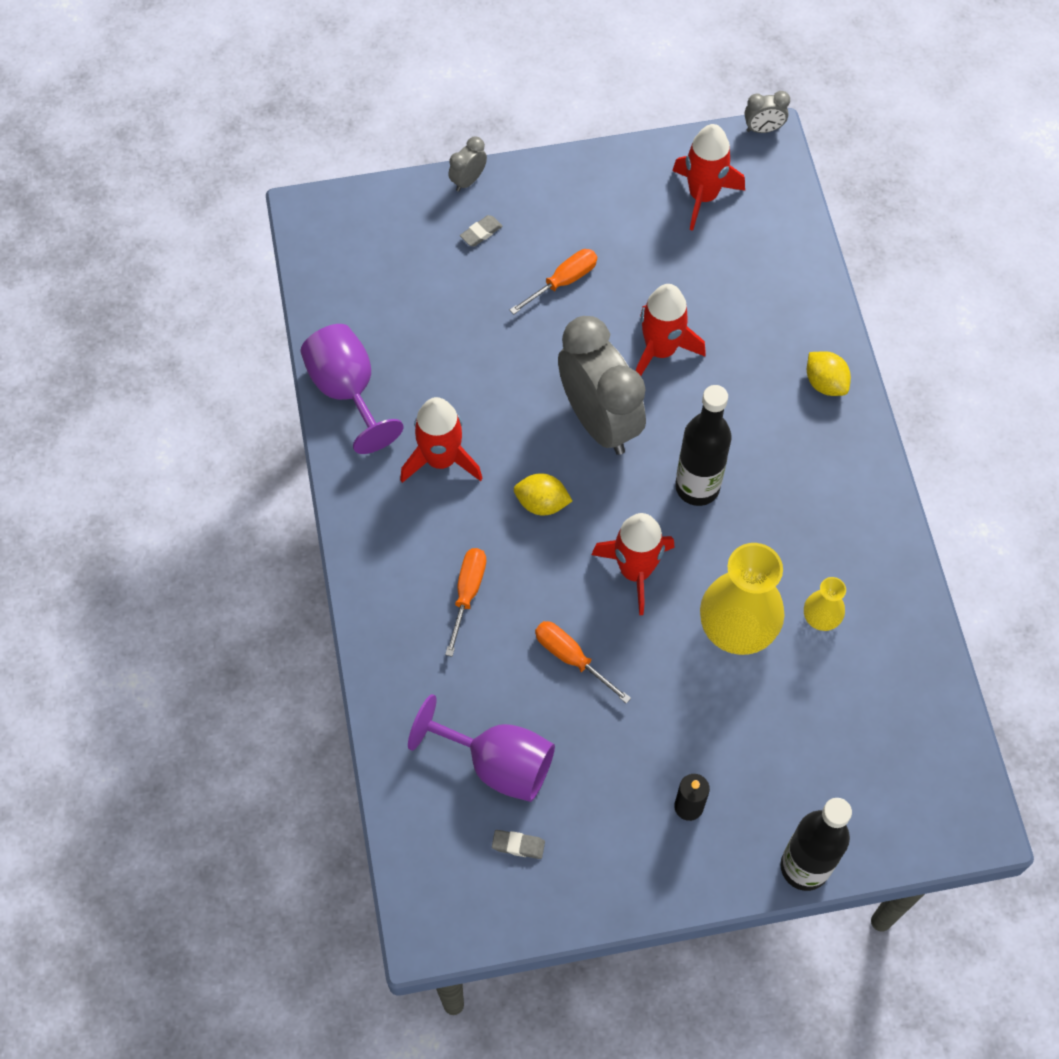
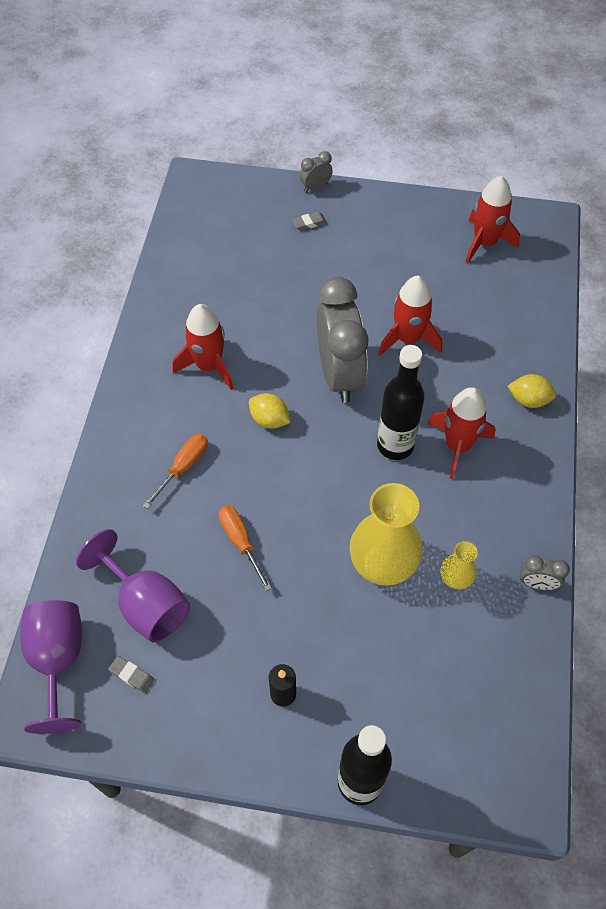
camera: 20 degrees right, 5 degrees down
purple goblet [300,324,404,454] -> purple goblet moved to [20,600,82,734]
orange screwdriver [510,249,597,314] -> none
red rocket [591,513,675,615] -> red rocket moved to [428,387,495,479]
grey clock [744,91,790,133] -> grey clock moved to [520,555,570,590]
yellow lemon [807,351,851,396] -> yellow lemon turned 60 degrees counterclockwise [508,374,556,408]

